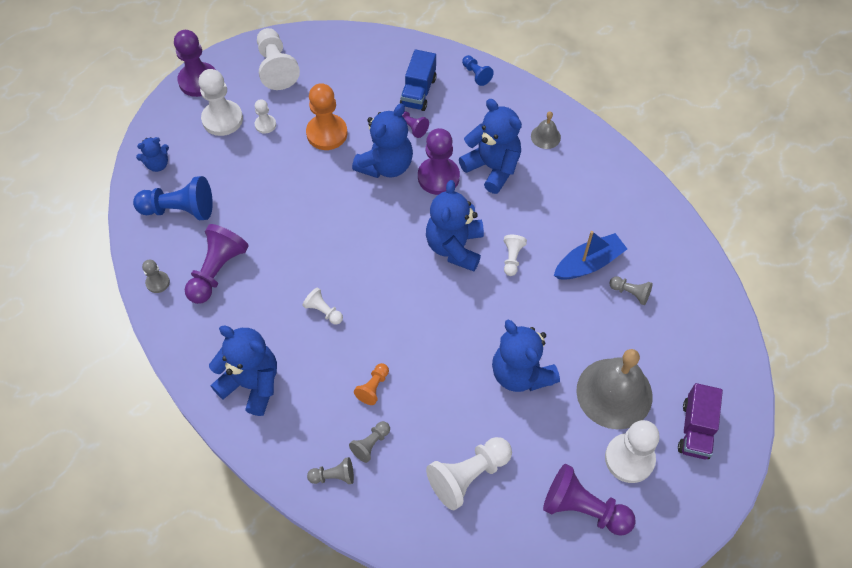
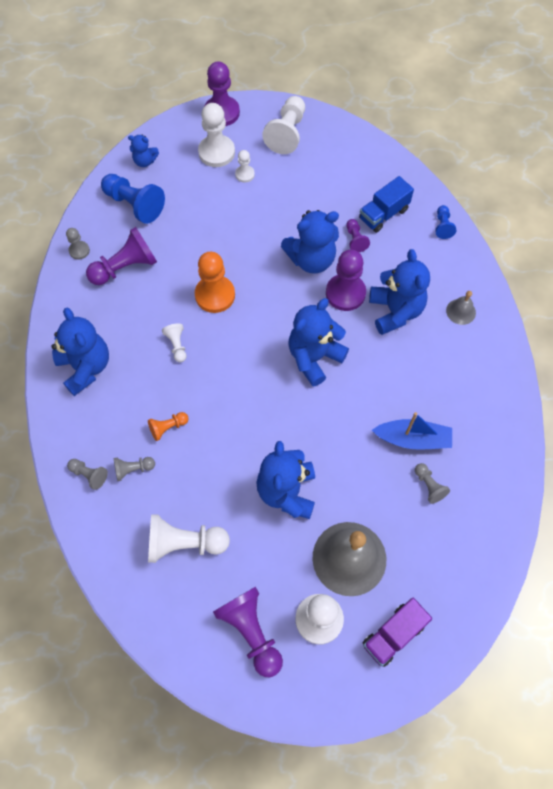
camera: 35 degrees right, 5 degrees up
orange pawn [306,83,348,150] -> orange pawn moved to [195,252,235,313]
white pawn [504,235,527,276] -> none

